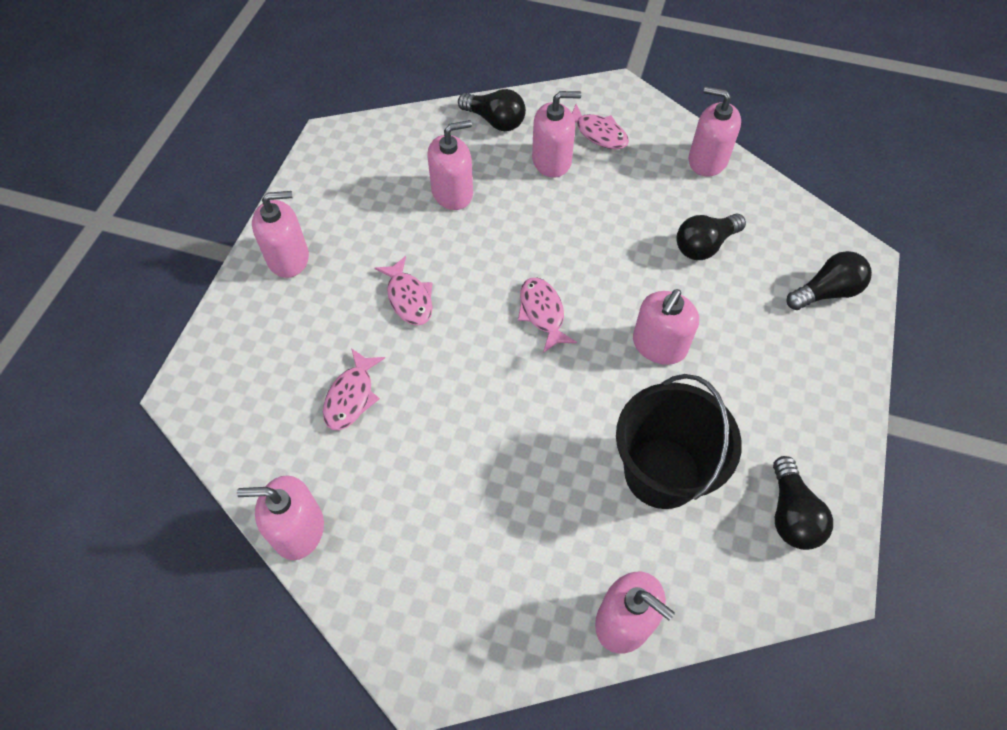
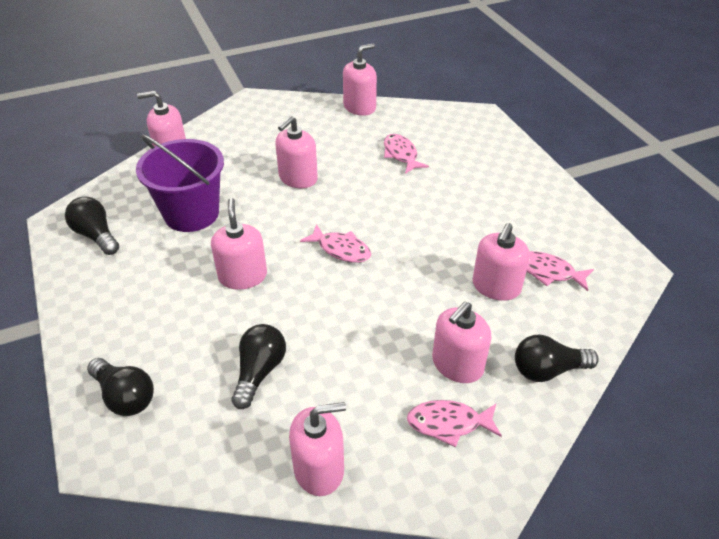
camera: 140 degrees right, 15 degrees down
pink soap dispenser [252,191,309,278] -> pink soap dispenser moved to [275,116,318,188]
pink fish [374,256,433,326] -> pink fish moved to [526,251,594,291]
black bucket [616,374,742,509] -> purple bucket [136,135,224,232]
black light bulb [787,251,872,310] -> black light bulb turned 75 degrees counterclockwise [87,358,154,416]

